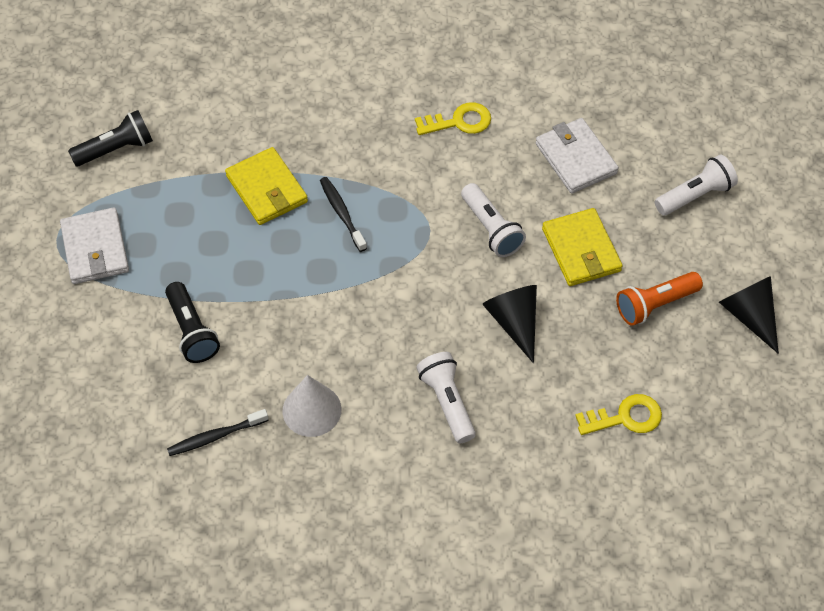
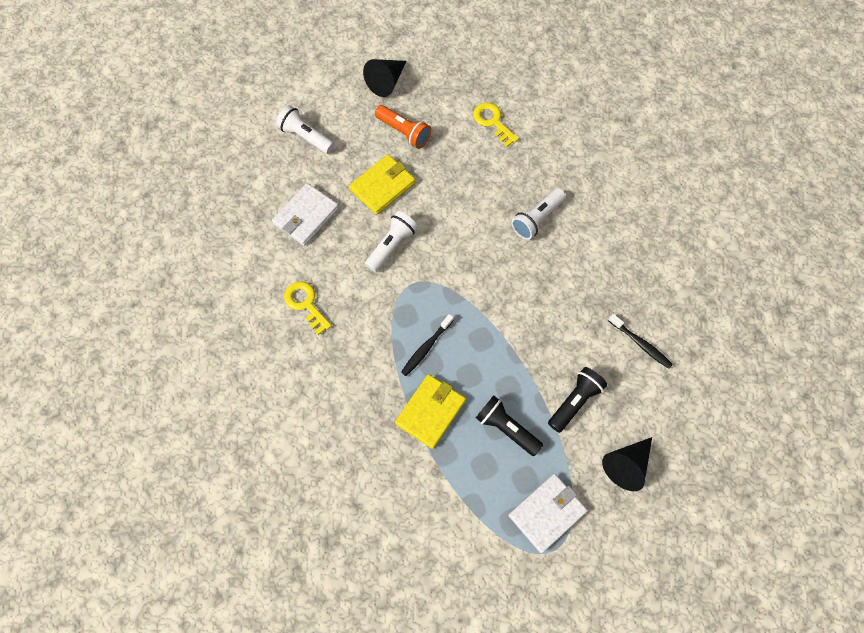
camera: 115 degrees left, 10 degrees up
black flashlight [68,110,153,167] -> black flashlight moved to [476,395,543,456]
white cone [283,375,341,437] -> none
black cone [483,285,537,363] -> black cone moved to [602,437,652,491]

